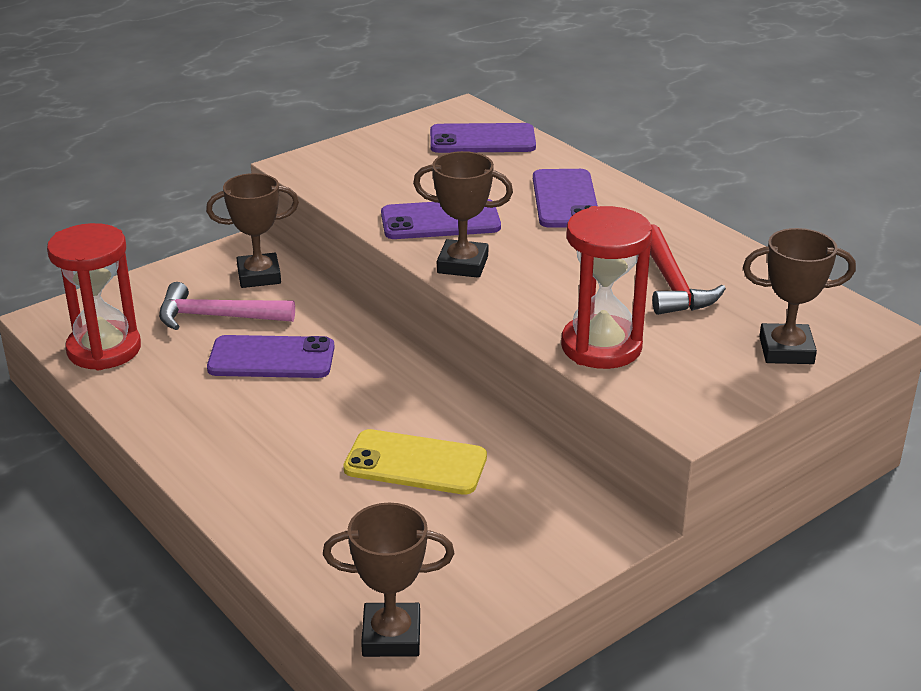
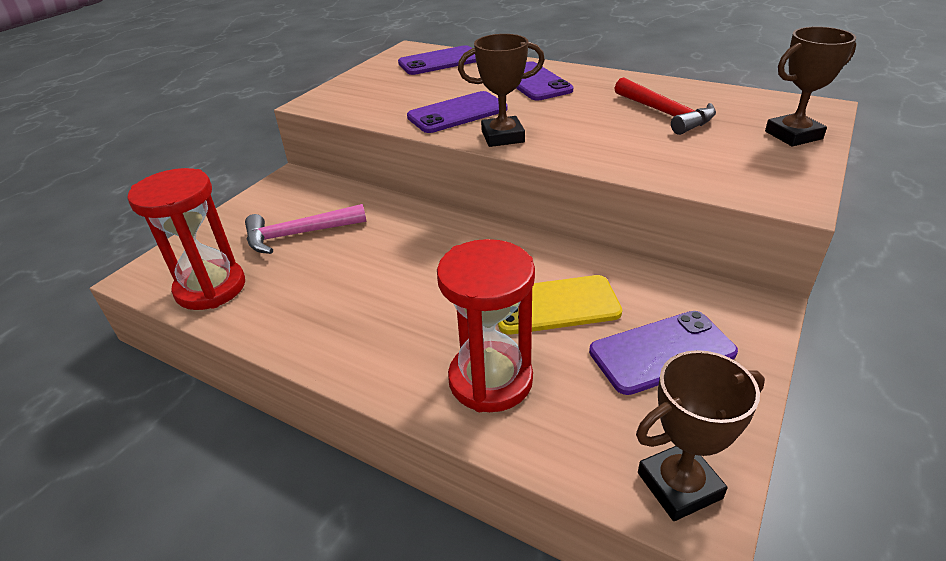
camera: 20 degrees left, 5 degrees up
brown trophy [206,173,299,288] -> none
purple phone [207,335,335,378] -> purple phone moved to [589,311,738,395]
red hourglass [561,206,652,369] -> red hourglass moved to [437,239,535,412]

